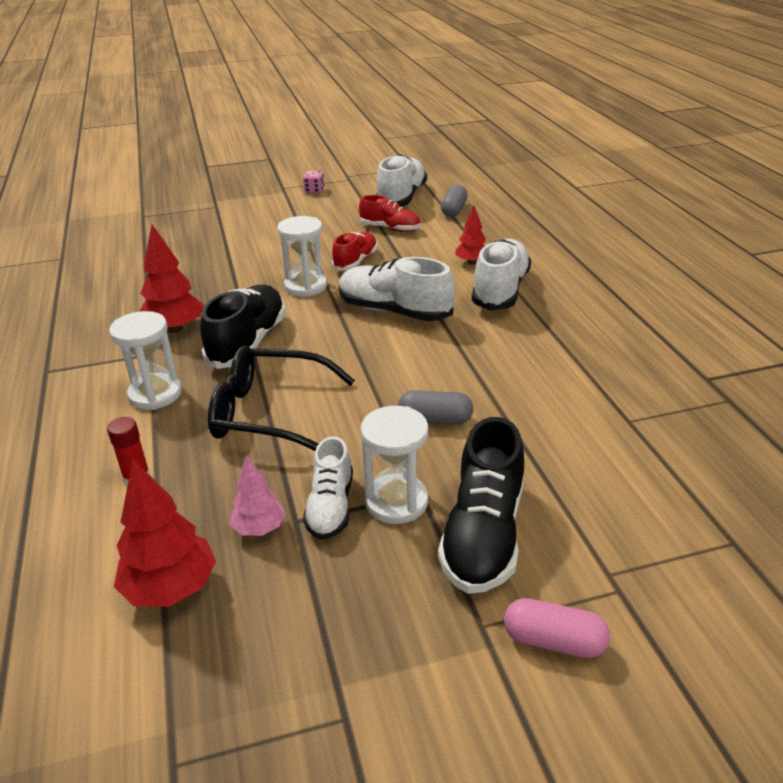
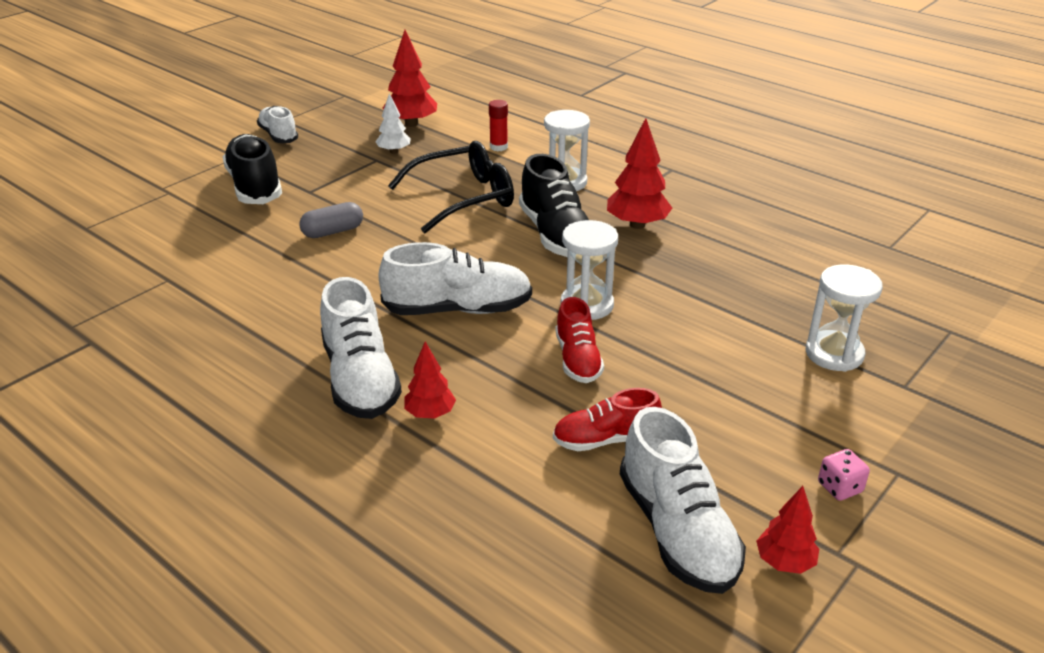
camera: 145 degrees right, 0 degrees up
pink tree [230,455,286,536] -> white tree [375,93,411,154]
white shoe [303,436,353,540] -> white shoe moved to [257,106,298,143]
white hourglass [360,406,428,524] -> white hourglass moved to [806,264,883,372]
grey capsule [441,185,468,217] -> none
pink capsule [504,598,610,658] -> none
none -> red tree [756,486,819,574]

